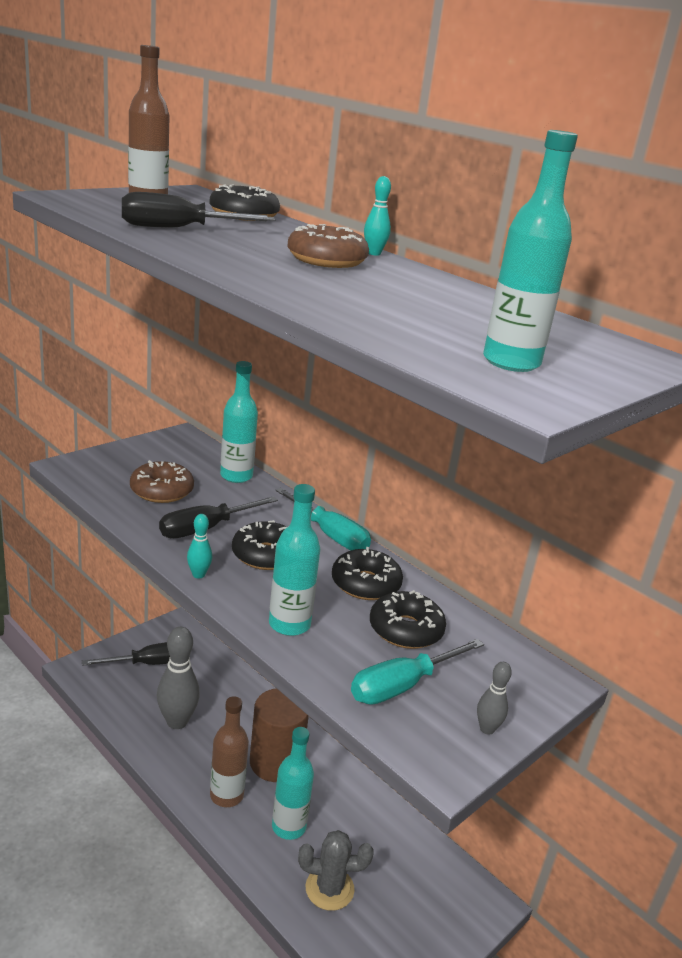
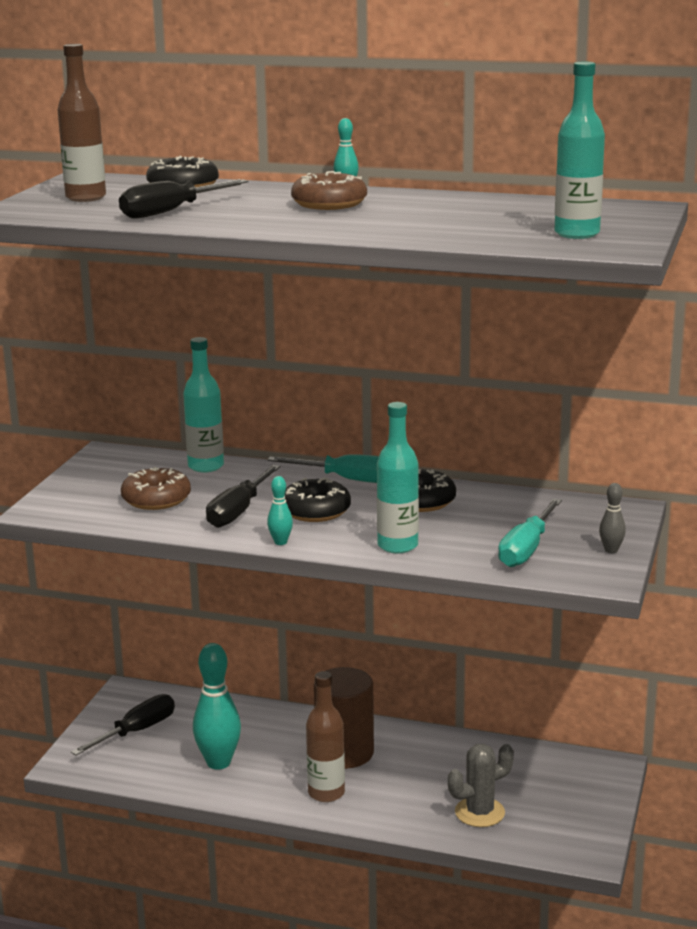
camera: 25 degrees left, 5 degrees down
grey bowling pin [157,627,200,729] -> turquoise bowling pin [193,643,241,770]
turquoise bottle [272,727,314,840] -> none
black donut [370,590,446,649] -> none

